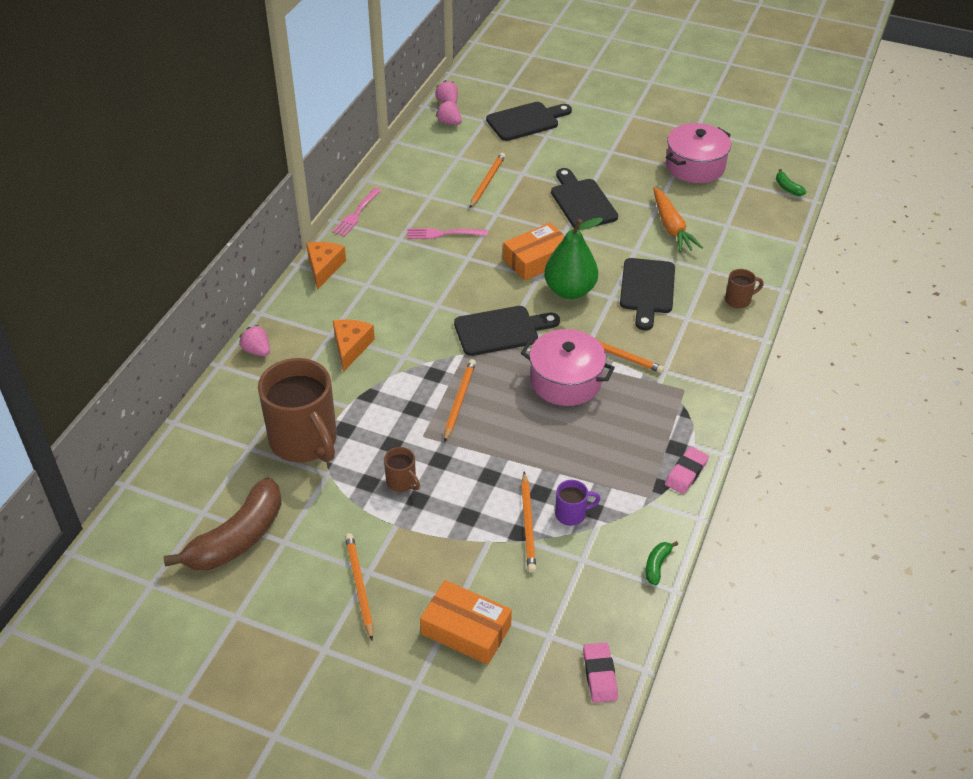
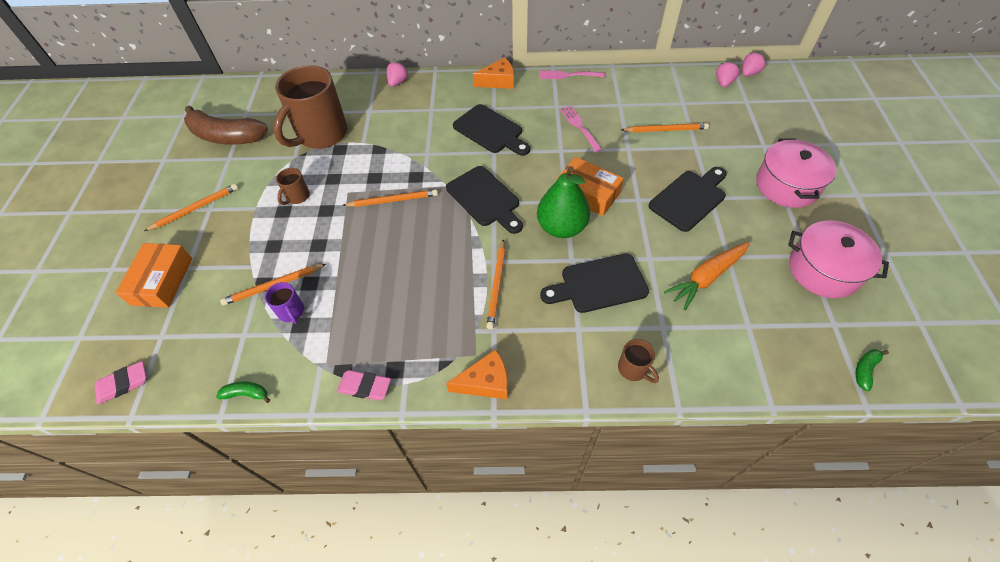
camera: 70 degrees right, 10 degrees up
orange cheese [333,320,375,372] -> orange cheese moved to [446,349,508,399]
black cutting board [486,102,572,141] -> black cutting board moved to [453,104,530,156]
pink pot [521,329,615,406] -> pink pot moved to [756,138,836,208]

